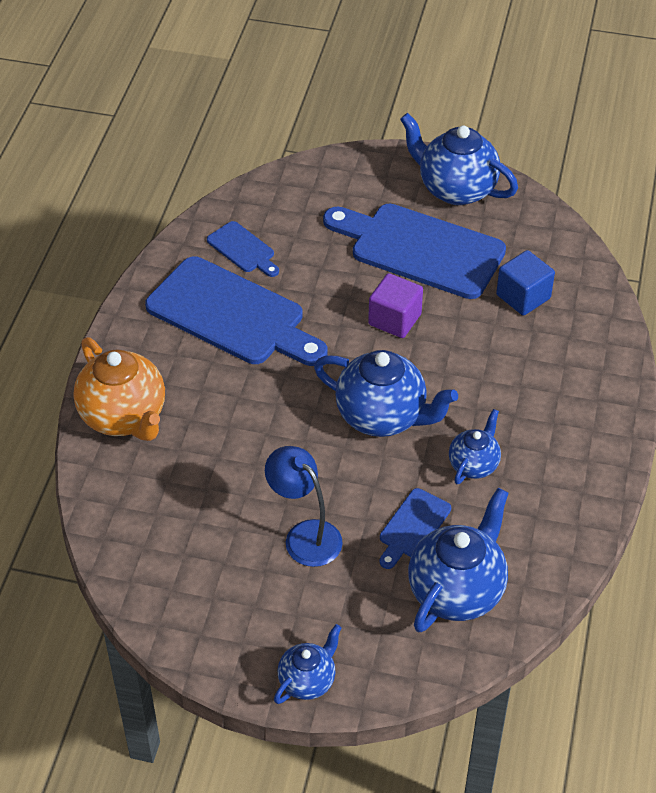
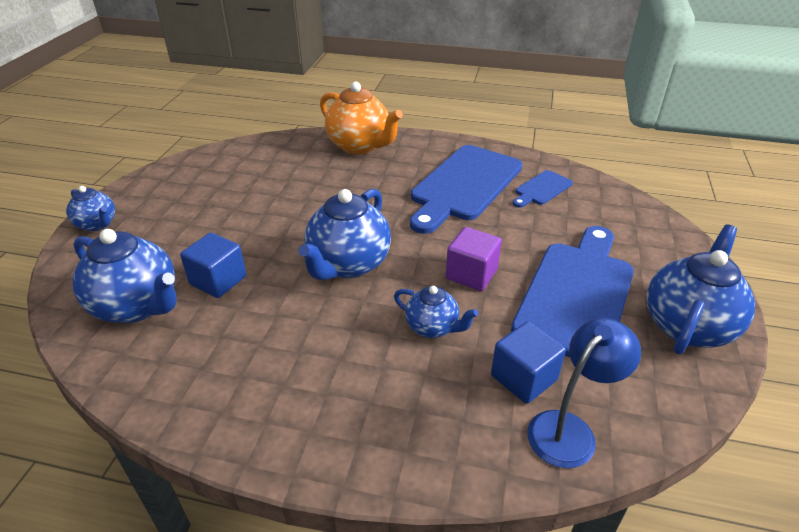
camera: 90 degrees right, 10 degrees down
orange teapot [73,337,165,441] -> orange teapot turned 105 degrees counterclockwise [320,82,403,154]
blue lamp [265,446,343,567] -> blue lamp moved to [527,318,641,468]
blue cutting board [380,488,451,569] -> blue cube [180,233,246,298]
blue teapot [449,409,501,484] -> blue teapot moved to [394,286,478,338]

